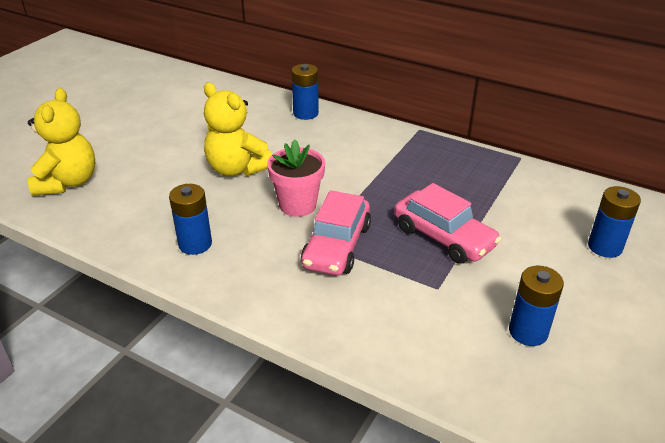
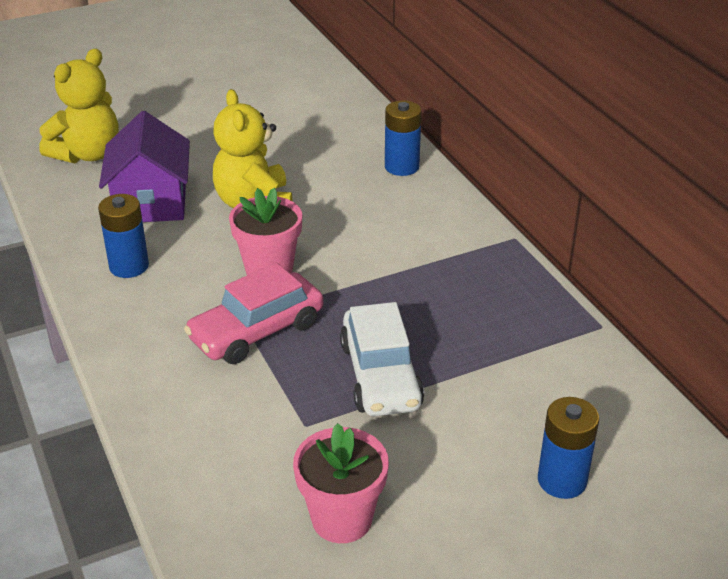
camera: 35 degrees right, 0 degrees up
pink car [394,183,501,264] -> white car [340,302,424,416]
blue battery [509,266,564,346] -> pink flower pot [293,423,389,543]
none -> purple house [99,111,190,222]

